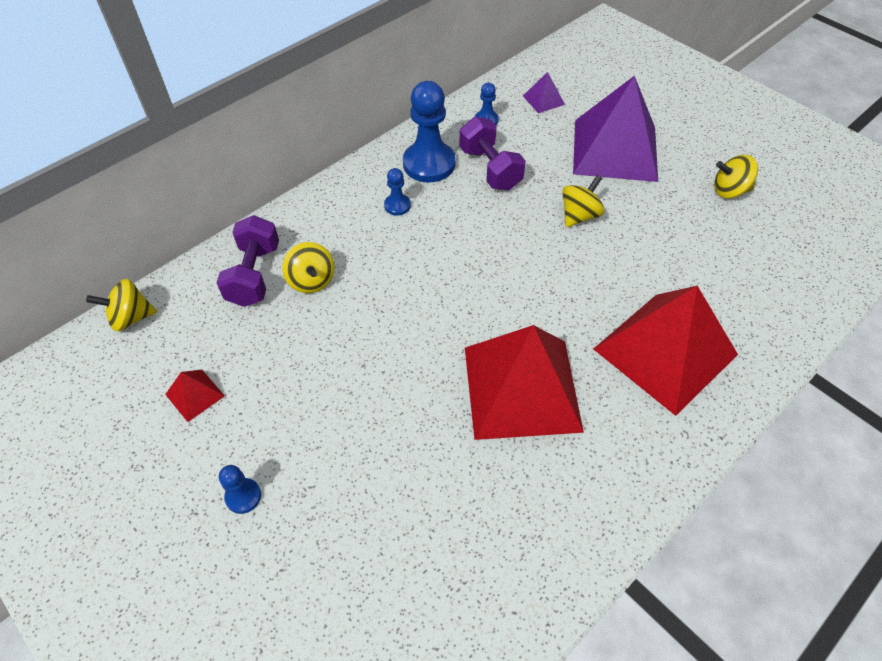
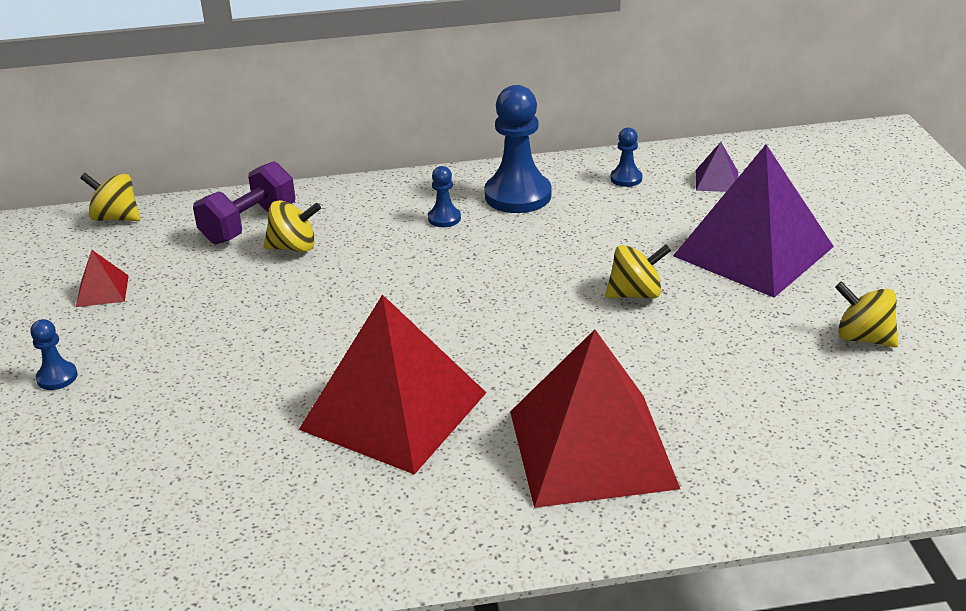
camera: 35 degrees right, 20 degrees down
yellow spinning top [282,242,335,293] -> yellow spinning top turned 105 degrees counterclockwise [264,200,321,252]
purple dumbbell [459,116,526,190] -> none

